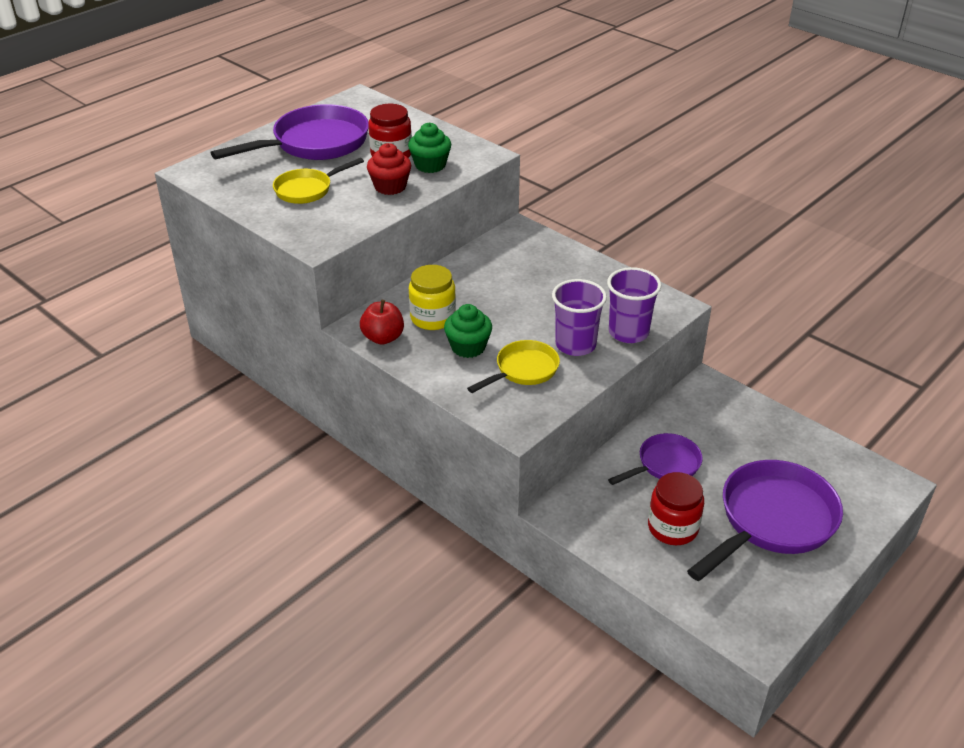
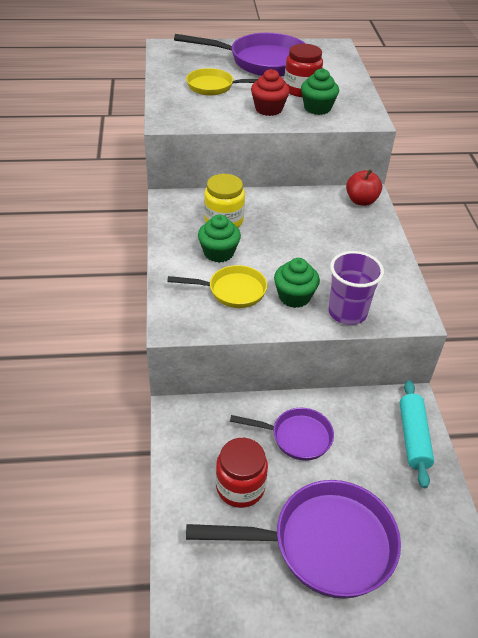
camera: 40 degrees right, 5 degrees up
red apple [360,300,404,345] -> red apple moved to [346,169,382,206]
purple cup [552,279,607,356] -> green cupcake [274,258,320,308]
none -> turquoise rolling pin [400,380,434,488]

